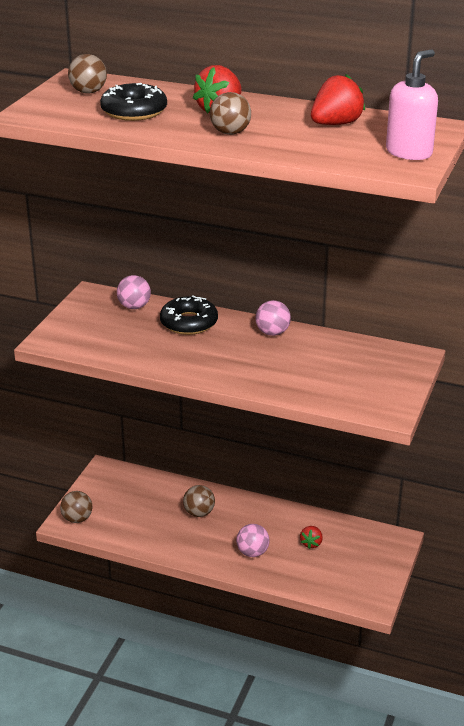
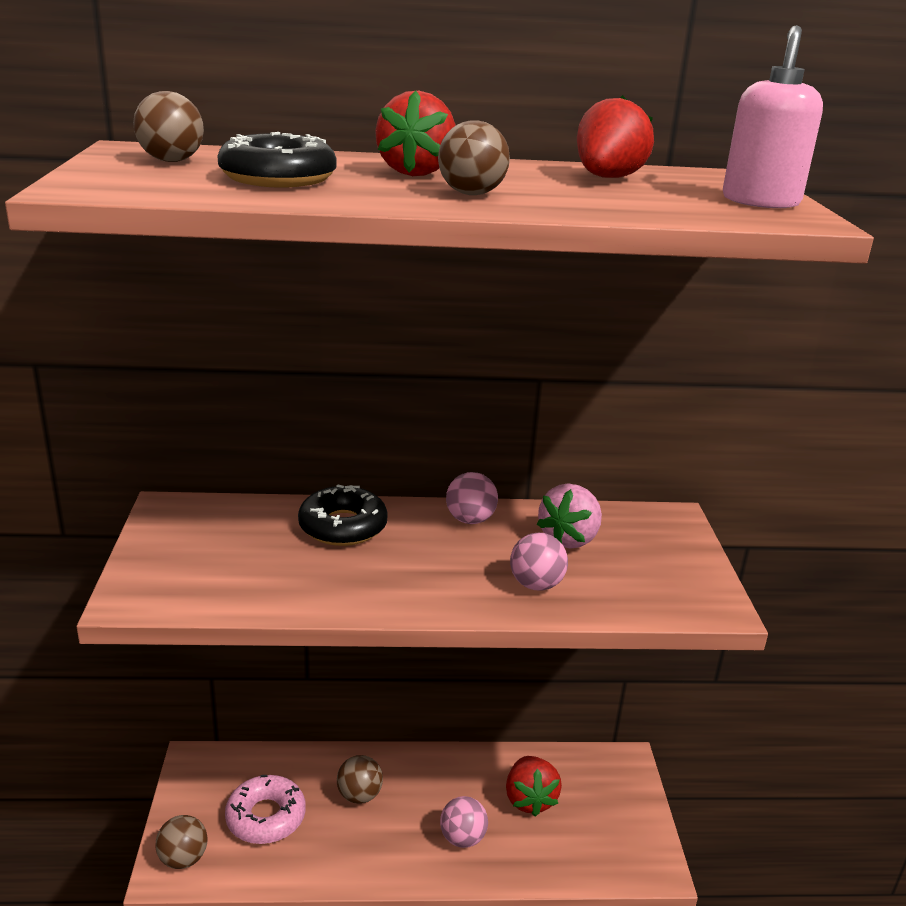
camera: 25 degrees left, 5 degrees down
pink ball [117,275,151,309] -> pink ball moved to [510,533,568,591]
red strawberry [300,526,323,549] -> red strawberry [506,756,562,816], size x1.74
none -> pink donut [225,775,306,844]
none -> pink strawberry [537,483,602,549]

